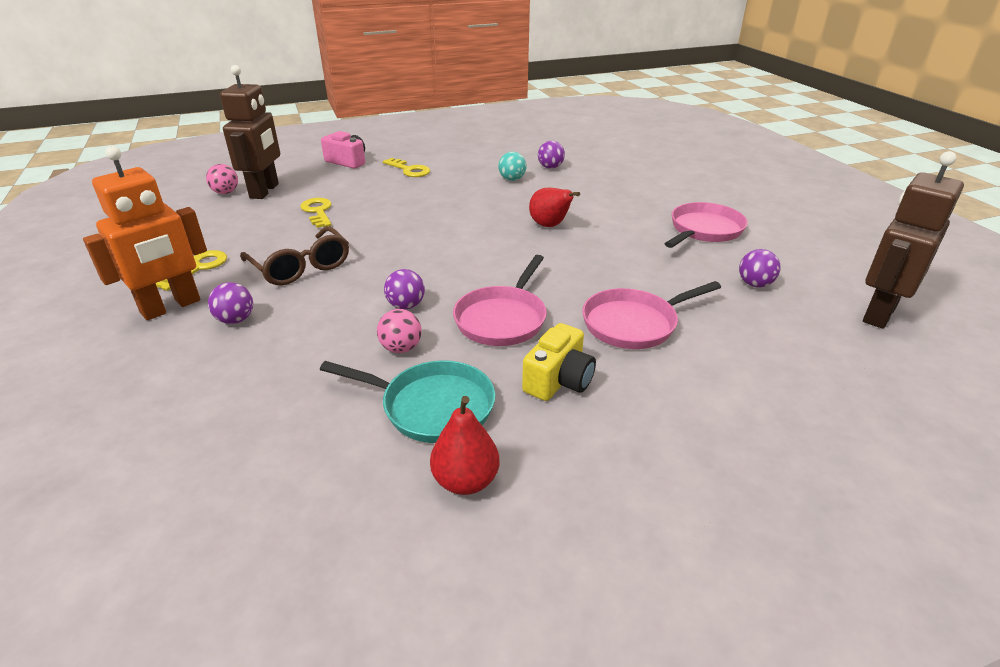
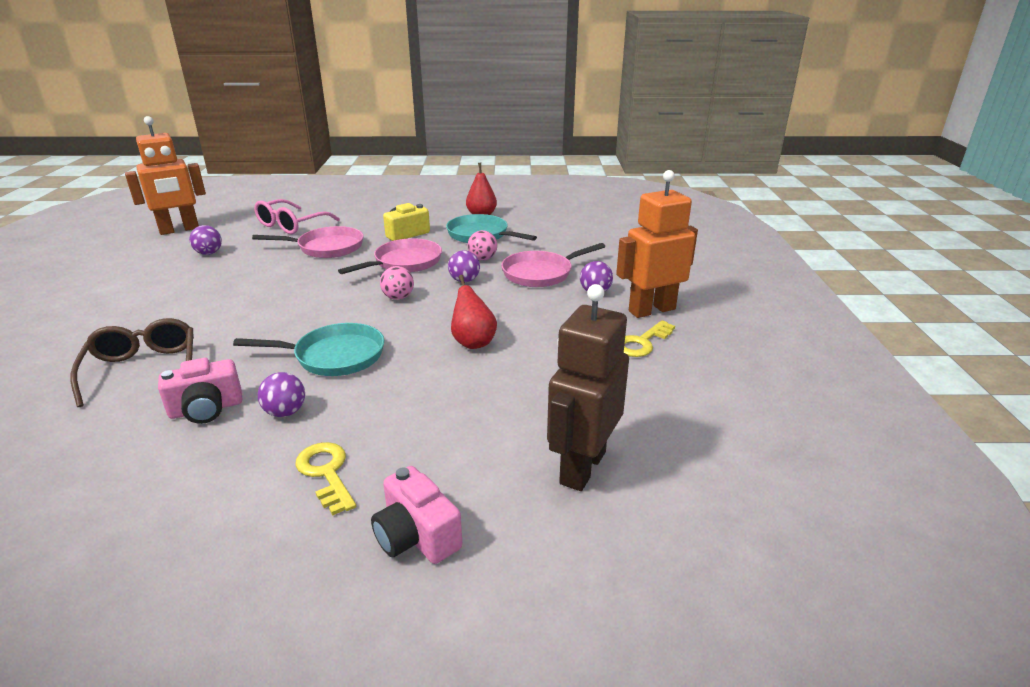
camera: 160 degrees left, 5 degrees down
pink ball [206,164,238,194] -> pink ball moved to [380,266,414,300]
brown glasses [240,226,349,285] -> brown glasses moved to [70,318,194,407]
yellow key [300,198,332,228] -> none
turquoise ball [498,152,527,181] -> pink camera [158,358,243,424]
red pear [529,188,580,227] -> red pear moved to [451,275,497,349]
purple ball [538,141,565,169] -> purple ball moved to [258,372,305,417]
pink pan [664,202,748,248] -> pink pan moved to [501,243,605,287]
brown robot [863,151,964,329] -> orange robot [125,116,206,235]
none -> turquoise pan [233,323,384,376]
none -> pink glasses [254,199,340,234]

